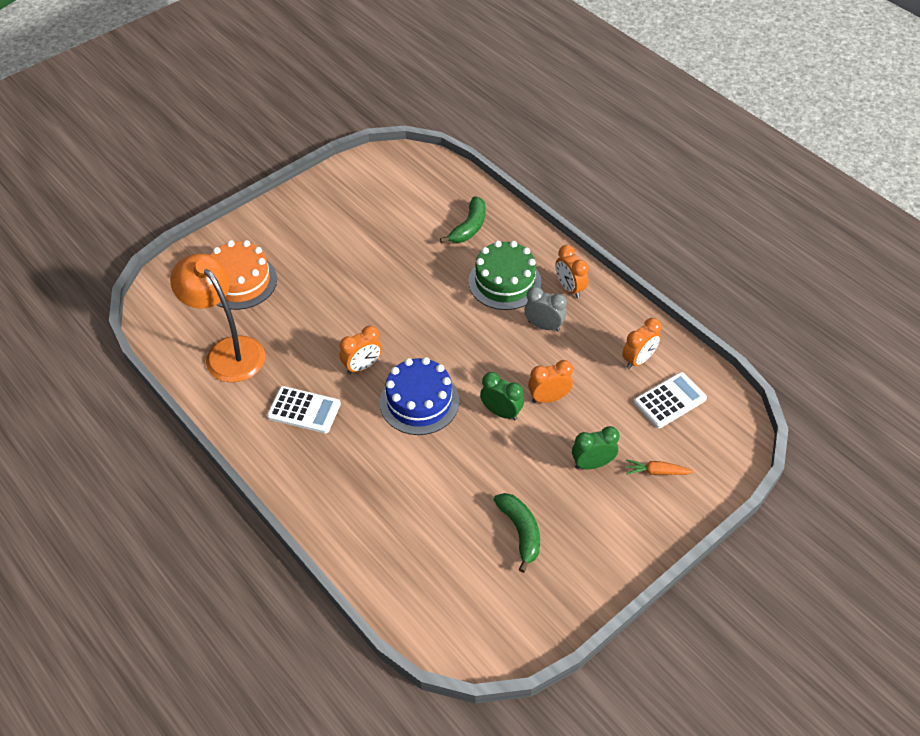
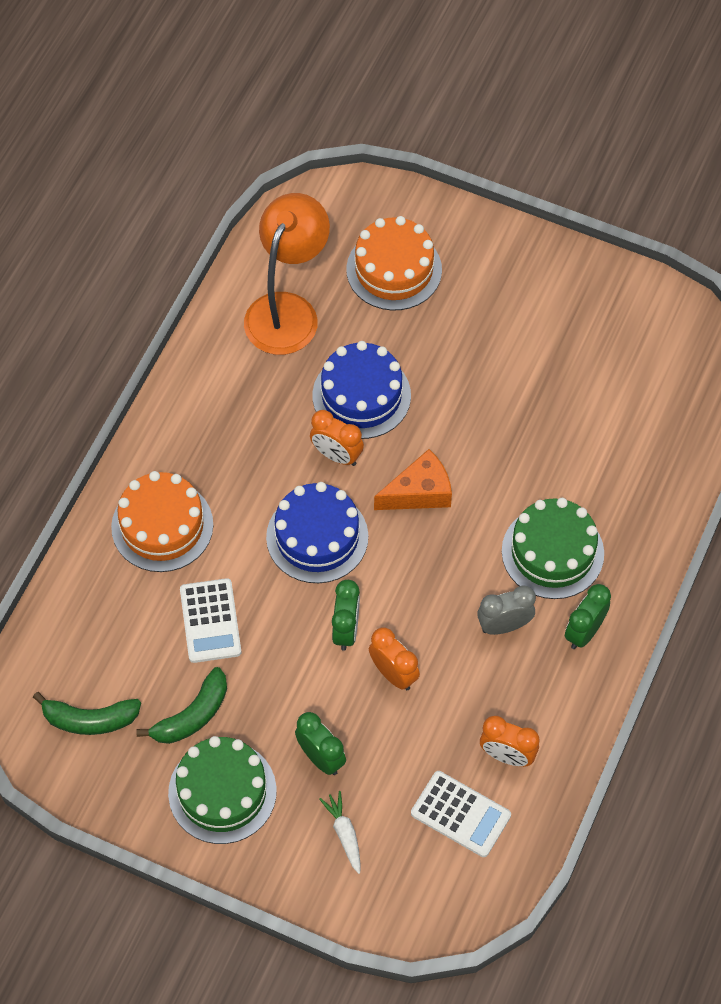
camera: 65 degrees right, 10 degrees up
white calculator [267,386,341,433] -> white calculator moved to [180,578,241,663]
green banana [440,196,486,243] -> green banana moved to [33,692,141,735]
grey clock [524,287,567,332] -> grey clock turned 105 degrees counterclockwise [477,585,536,635]
orange clock [556,245,589,298] -> green clock [565,584,611,649]
orange carrot [626,459,694,475] -> white carrot [319,791,361,874]
none -> orange cake [111,471,213,572]
none -> green cake [168,736,277,844]
none -> blue cake [313,341,411,439]
none -> orange cheese [374,449,452,510]

